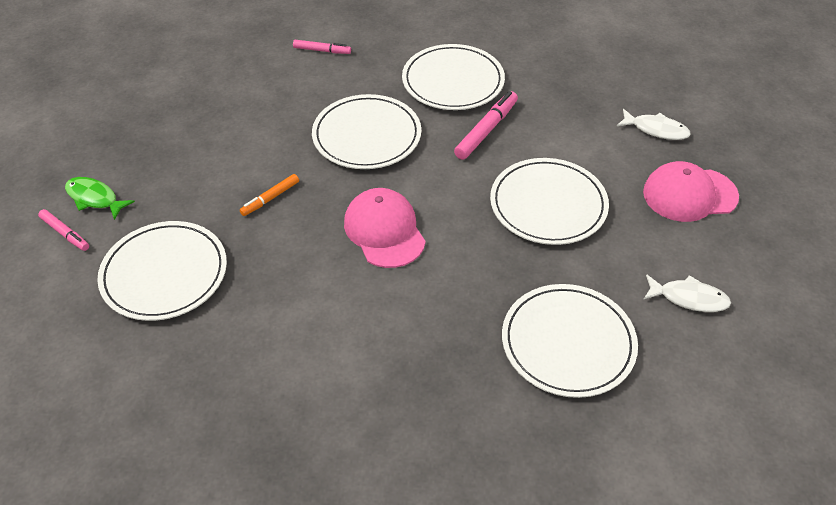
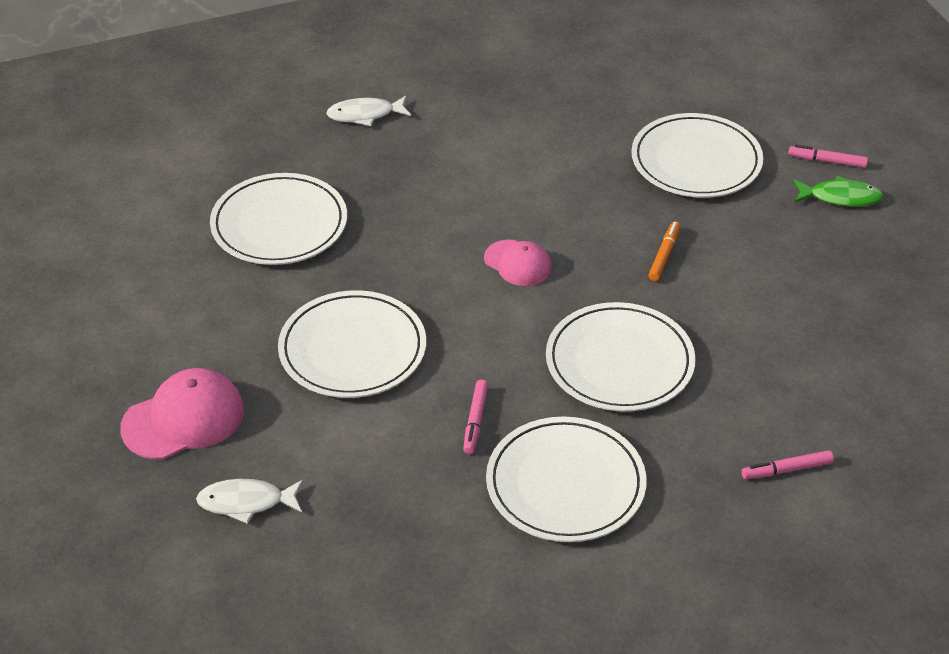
camera: 155 degrees right, 5 degrees down
pink cap [344,188,426,268] -> pink cap [484,240,552,286], size x0.64
pink marker [454,91,518,160] -> pink marker [463,380,489,454], size x0.62
white fish [643,274,731,312] -> white fish moved to [326,96,411,126]

